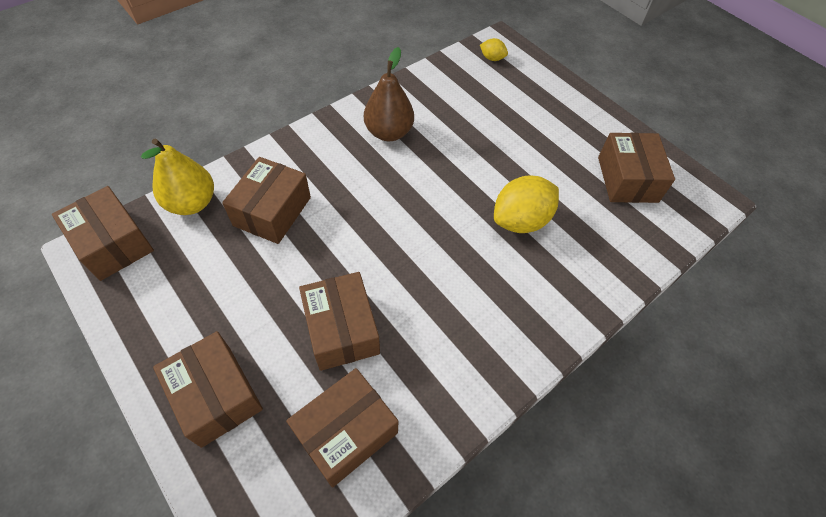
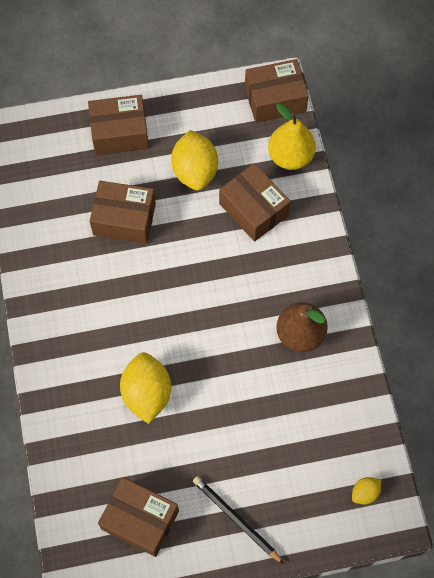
camera: 120 degrees right, 10 degrees up
brown box [286,368,398,488] -> none
none -> yellow lemon [171,130,218,191]
none -> black pencil [193,476,284,564]

